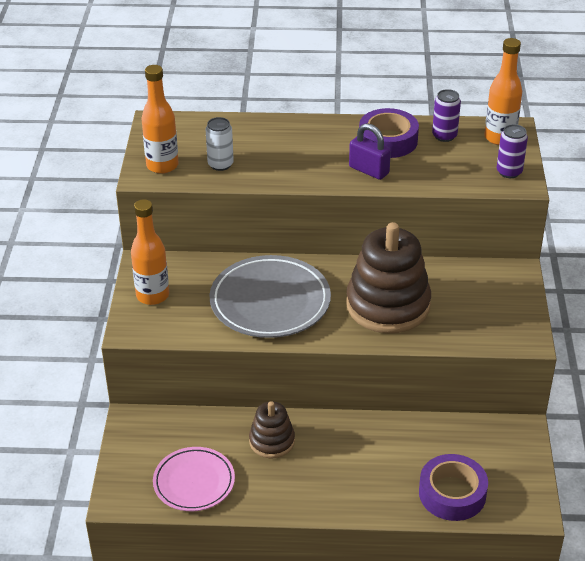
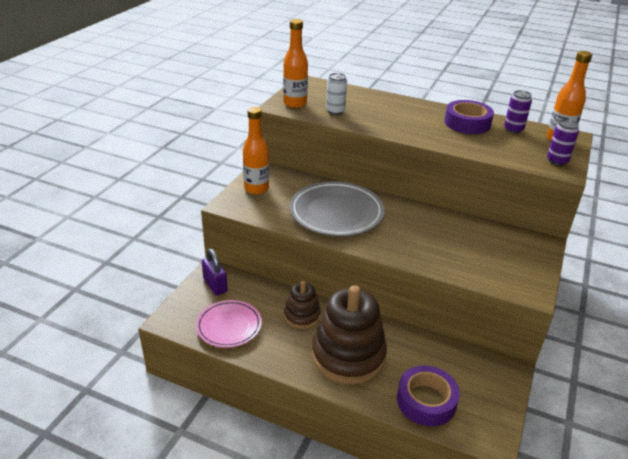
camera: 20 degrees right, 5 degrees down
brown stacking toy [346,222,431,333] -> brown stacking toy moved to [312,285,387,384]
purple padlock [349,123,391,180] -> purple padlock moved to [202,249,228,295]

